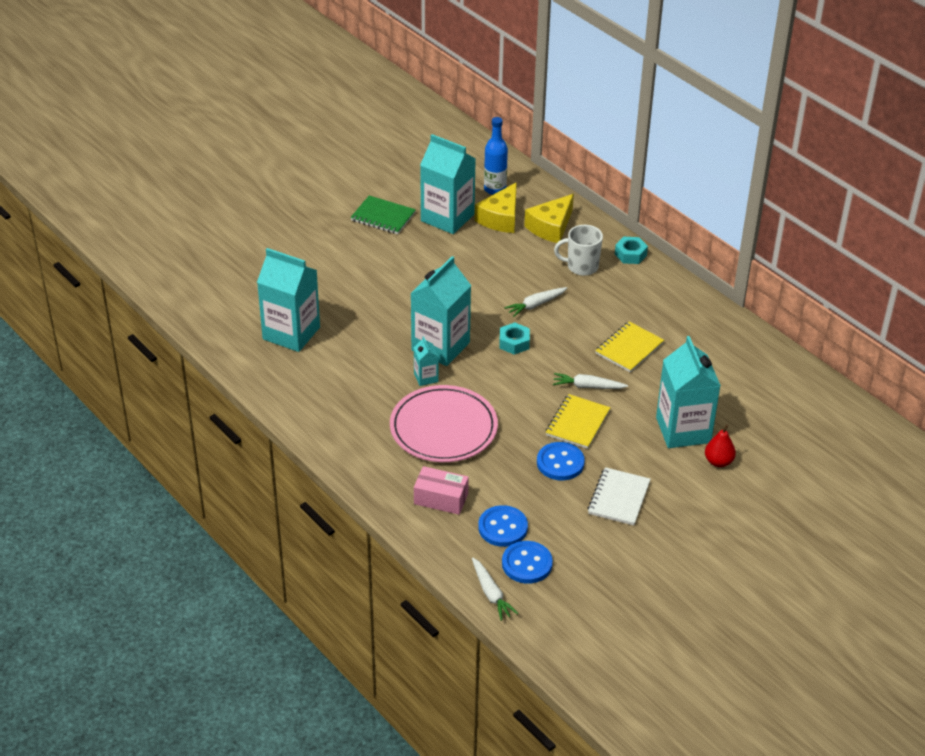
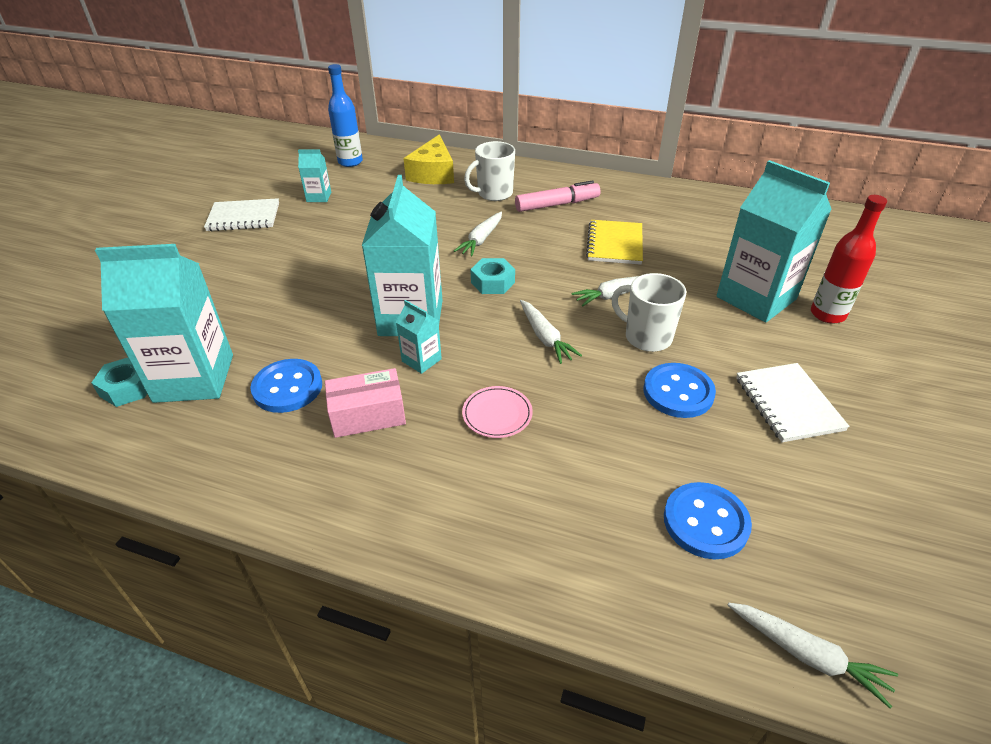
camera: 30 degrees left, 0 degrees up
green notebook [350,196,416,234] -> white notebook [204,198,279,231]
pink plate [390,385,498,462] -> pink plate [462,386,533,438], size x0.43
pink box [414,466,469,515] -> pink box moved to [325,368,406,438]
turquoise carton [420,134,476,234] -> turquoise carton [298,149,331,202], size x0.46
yellow cheese [475,182,517,233] -> none
blue button [502,541,553,584] -> blue button moved to [251,359,322,413]
yellow notebook [546,394,611,449] -> white mug [611,273,686,352]
turquoise nut [615,237,648,264] -> turquoise nut moved to [91,358,147,407]
red pear [705,424,736,467] -> red bottle [811,195,887,324]
none -> pink marker [515,180,601,212]
none -> white carrot [520,300,582,364]

